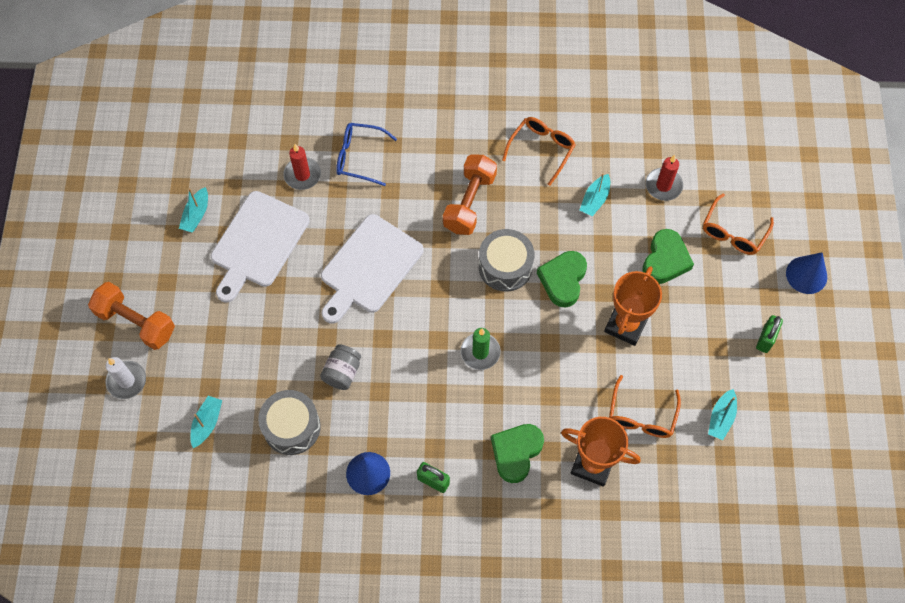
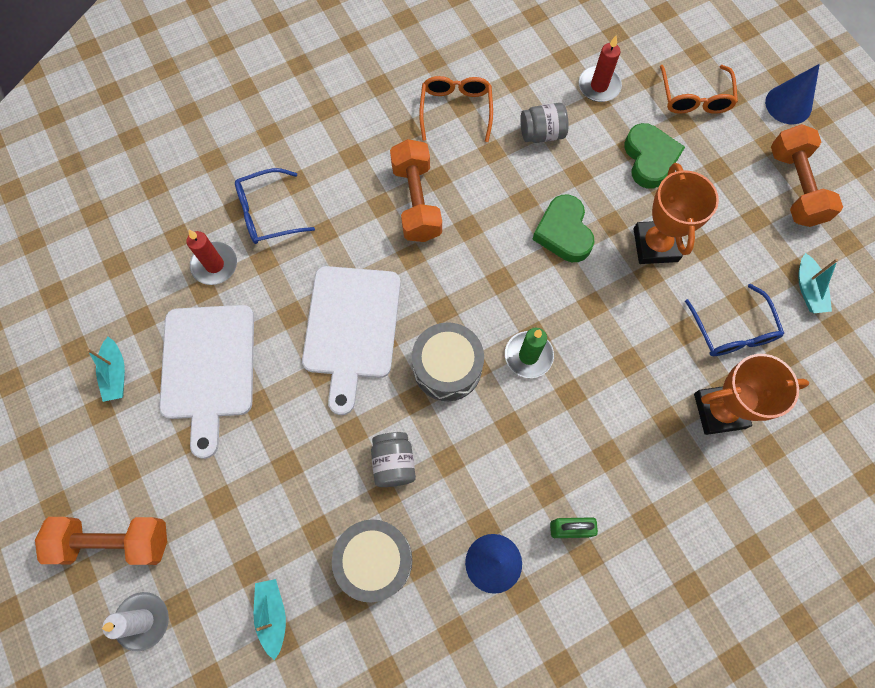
camera: 30 degrees left, 5 degrees up
grey drum [479,229,534,292] -> grey drum moved to [412,322,484,401]
green heart [491,424,544,483] -> none
turquoise boat [580,173,610,217] -> grey jar [520,103,568,143]
orange glasses [609,375,681,438] -> blue glasses [685,284,785,356]
green padlock [756,315,783,353] -> orange dumbbell [771,124,843,227]

